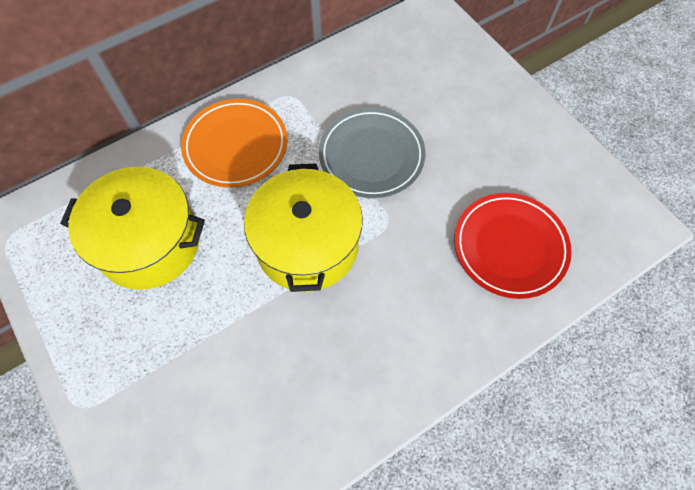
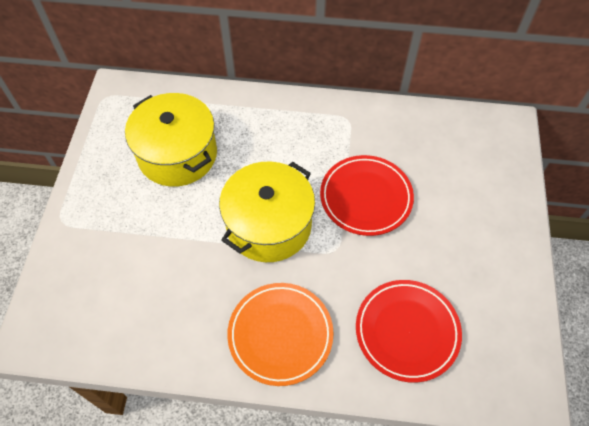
camera: 40 degrees right, 5 degrees down
orange plate [181,99,287,188] -> orange plate moved to [227,283,334,386]
grey plate [319,108,426,198] -> red plate [320,155,414,236]

